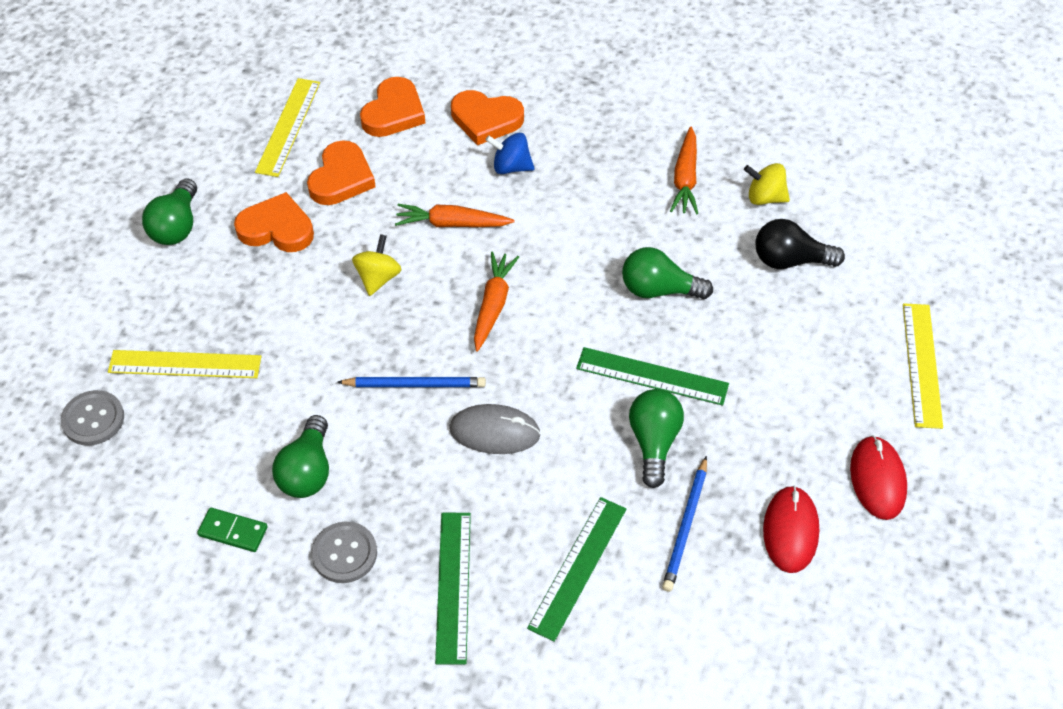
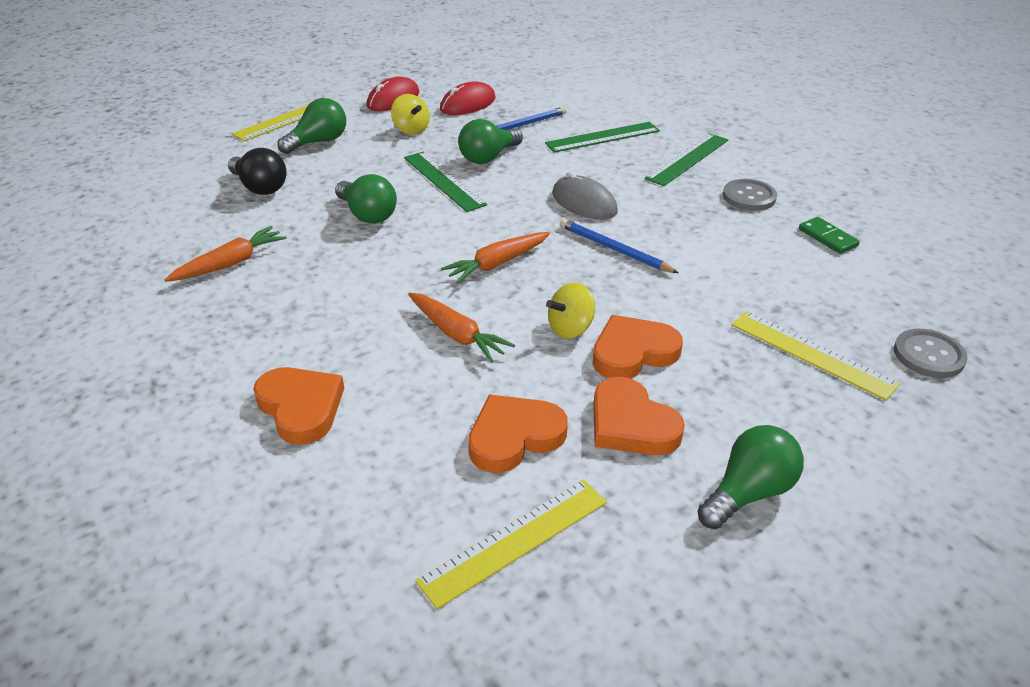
camera: 140 degrees left, 15 degrees down
green light bulb [272,415,329,498] -> green light bulb moved to [277,98,346,154]
orange heart [360,77,425,137] -> orange heart moved to [593,315,683,378]
blue spinning top [486,133,535,174] -> none
yellow spinning top [744,163,790,205] -> yellow spinning top moved to [391,94,430,135]

